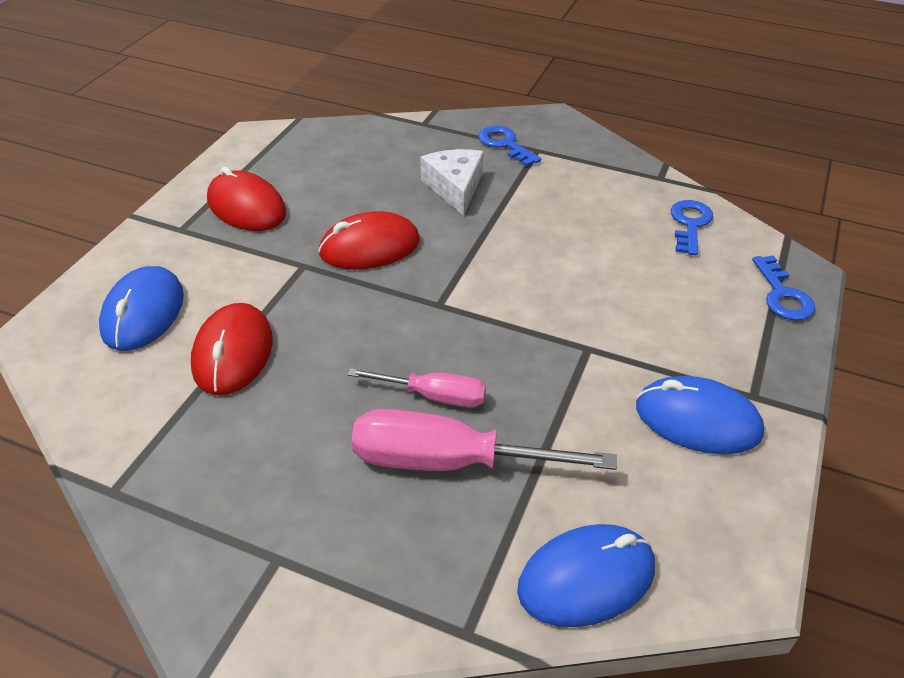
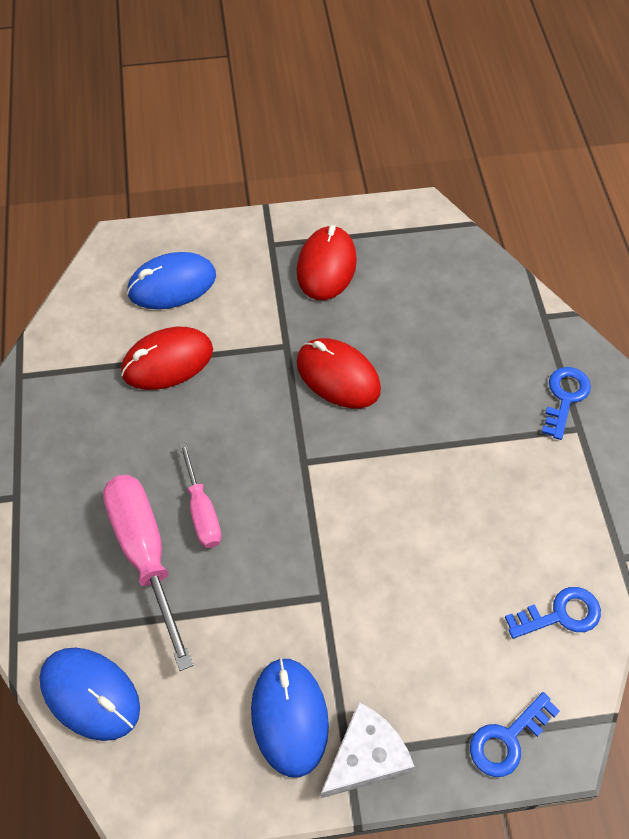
camera: 60 degrees right, 15 degrees up
white cheese [420,149,484,216] -> white cheese moved to [321,702,415,798]

